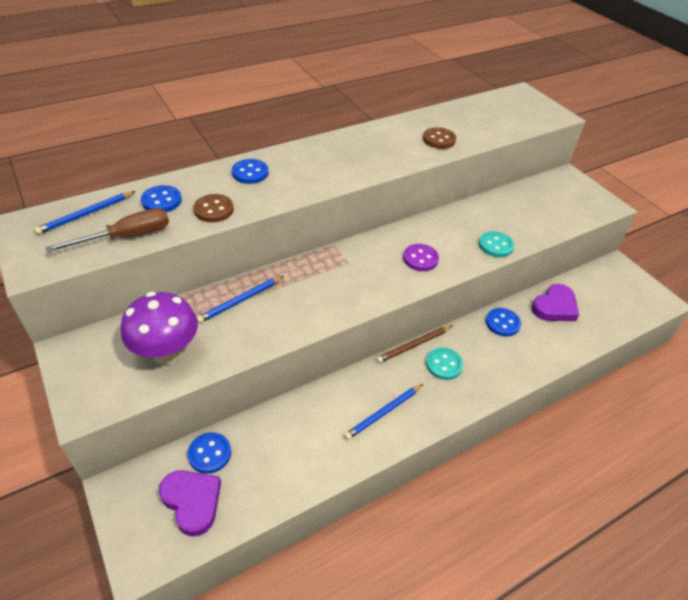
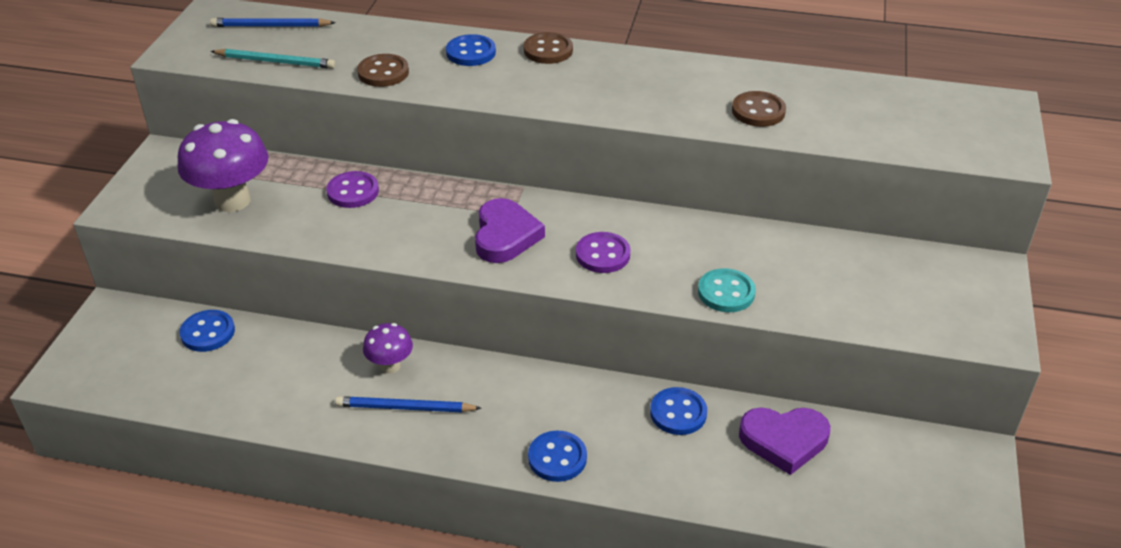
camera: 45 degrees right, 5 degrees down
brown screwdriver [45,208,169,252] -> turquoise pencil [210,49,335,69]
blue button [141,185,182,212] -> blue button moved to [528,431,587,482]
purple heart [159,470,221,537] -> purple heart moved to [475,198,545,263]
blue pencil [197,276,284,323] -> purple button [327,171,379,208]
brown pencil [376,326,452,363] -> none
turquoise button [426,348,463,380] -> none
none -> purple mushroom [363,323,413,374]
none -> brown button [524,32,573,64]

